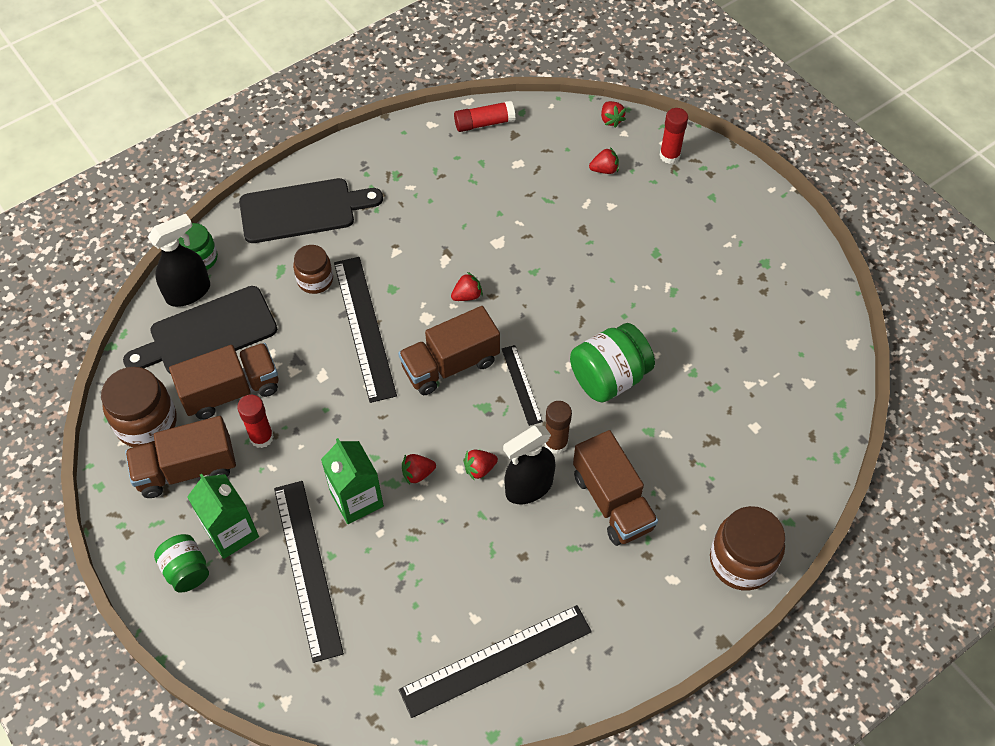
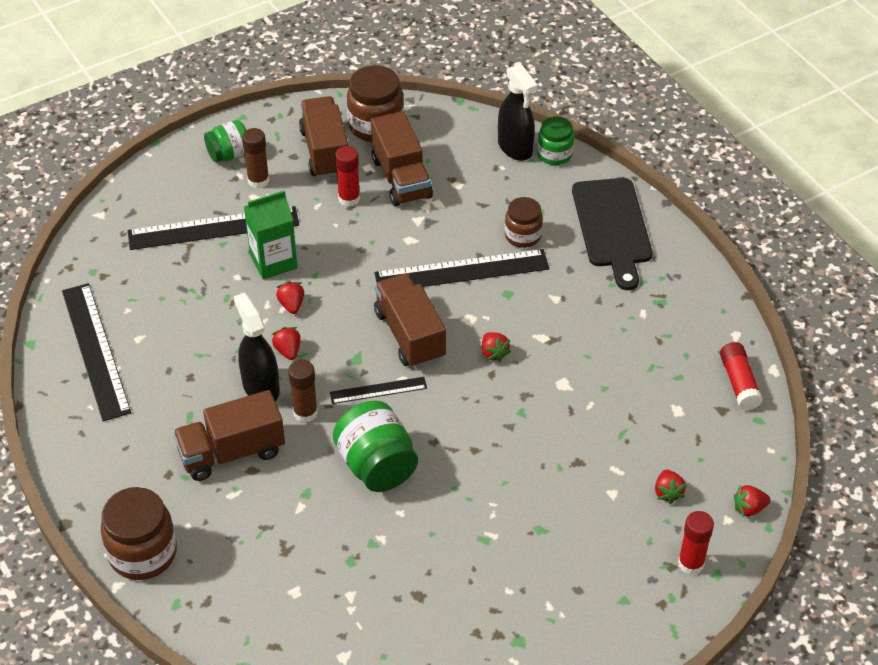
camera: 95 degrees right, 10 degrees down
black cutting board [123,286,277,374] -> none
green carton [187,474,259,559] -> brown glue stick [242,128,269,188]

